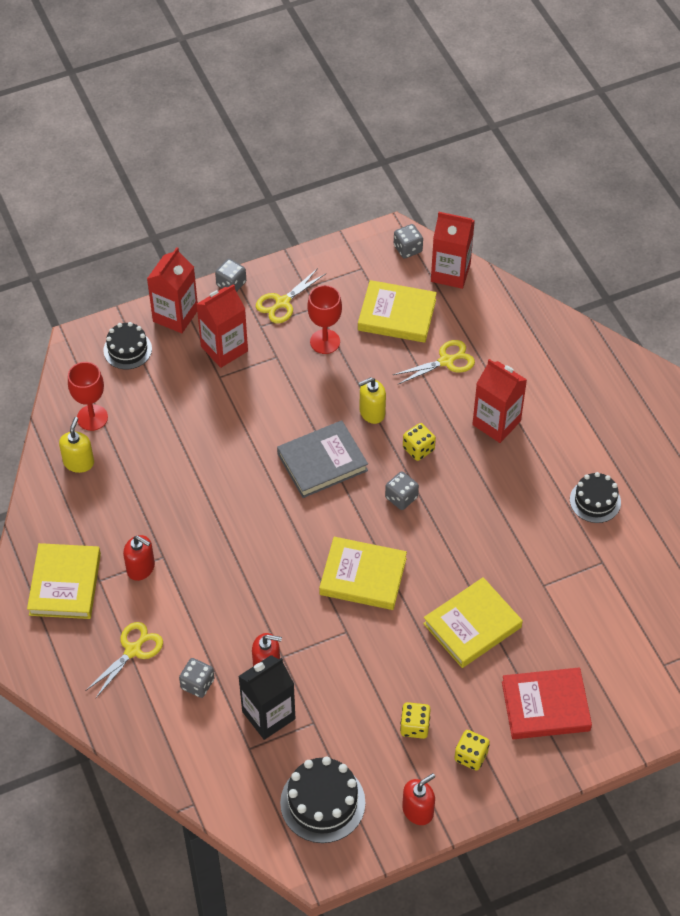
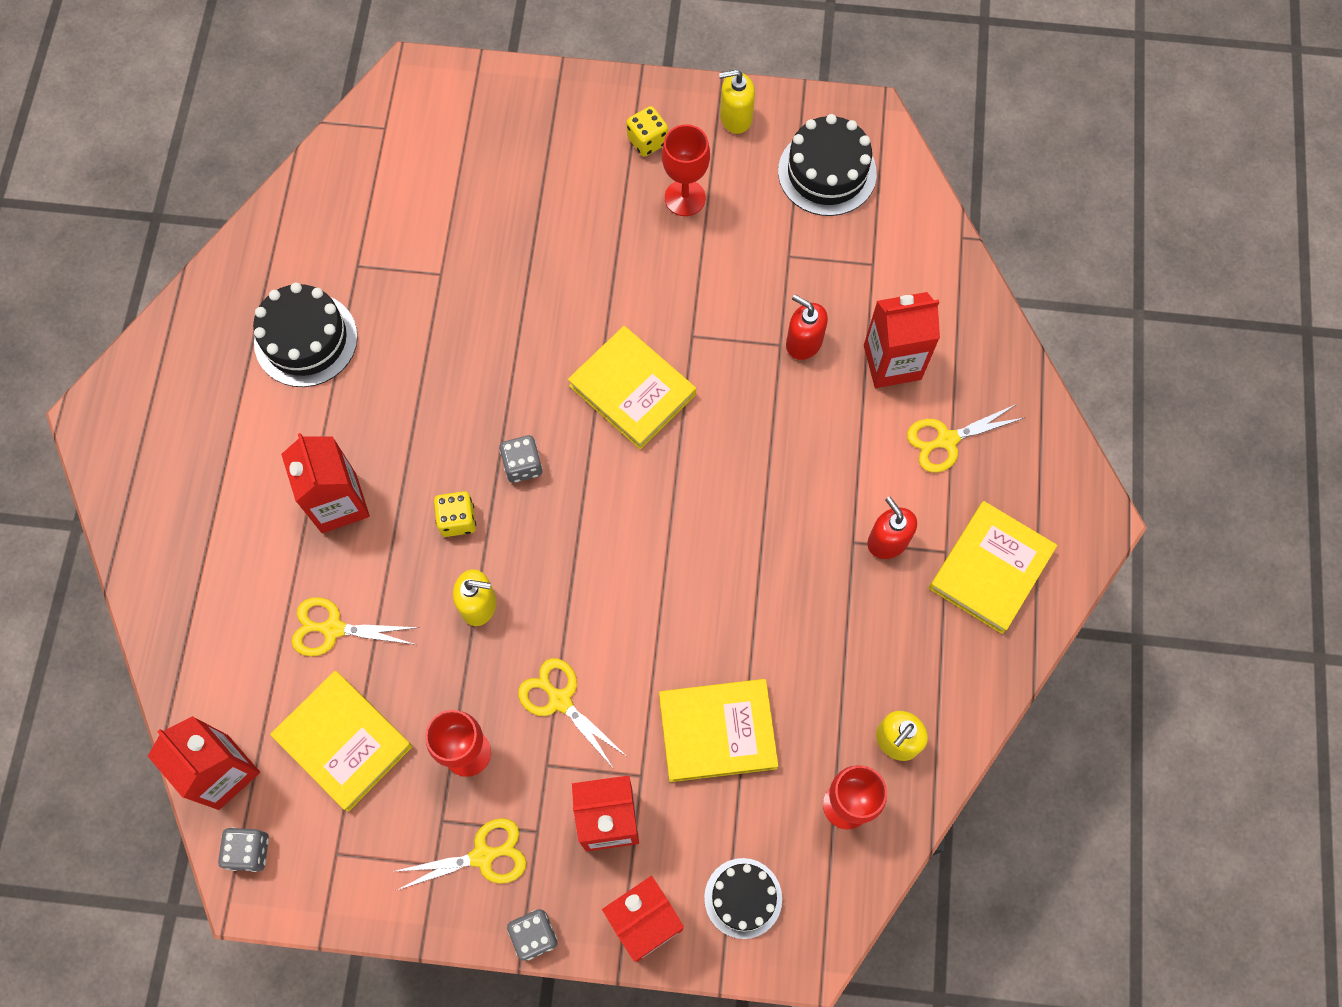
camera: 150 degrees left, 15 degrees up
grey dice [179,658,214,698] -> red carton [864,292,940,388]
black carton [238,655,295,740] -> none
grey book [277,420,368,498] -> none
yellow dice [400,702,431,739] -> red goblet [662,124,710,216]
red soap dispenser [402,773,435,825] -> yellow soap dispenser [719,70,755,134]
yellow book [423,577,523,668] -> yellow book moved to [659,679,779,782]
red book [502,667,592,739] -> none
black cake [570,472,621,523] -> black cake [253,283,358,387], size x1.50
none -> yellow scissors [518,658,626,769]

